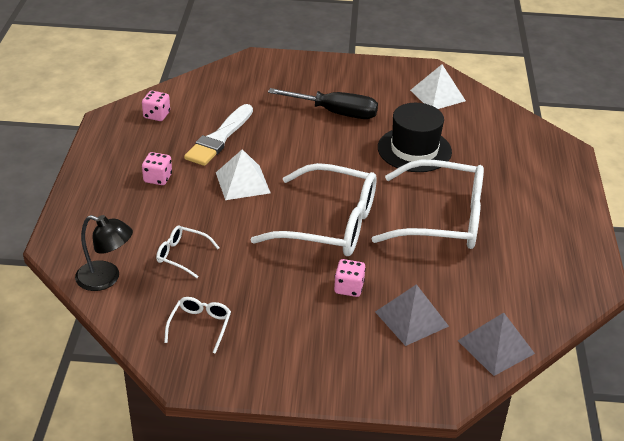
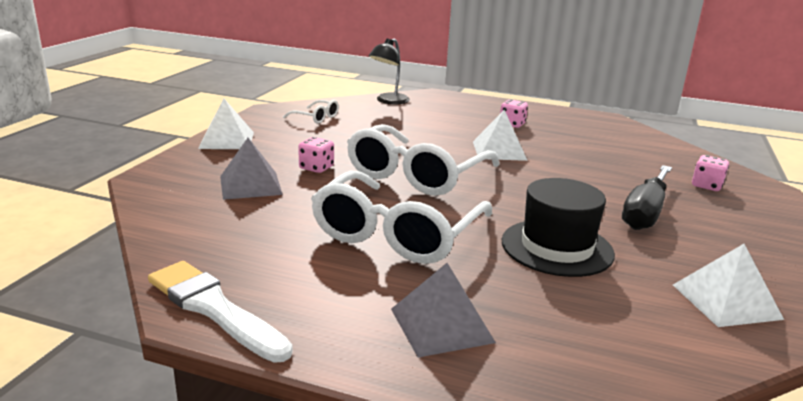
camera: 105 degrees right, 15 degrees down
pink dice [142,91,170,121] -> pink dice moved to [692,155,729,191]
white glasses [156,226,220,278] -> none
white brush [184,104,253,166] -> white brush moved to [148,261,293,363]
grey pyramid [458,313,535,376] -> grey pyramid moved to [391,263,496,357]
none -> white pyramid [198,99,254,149]

